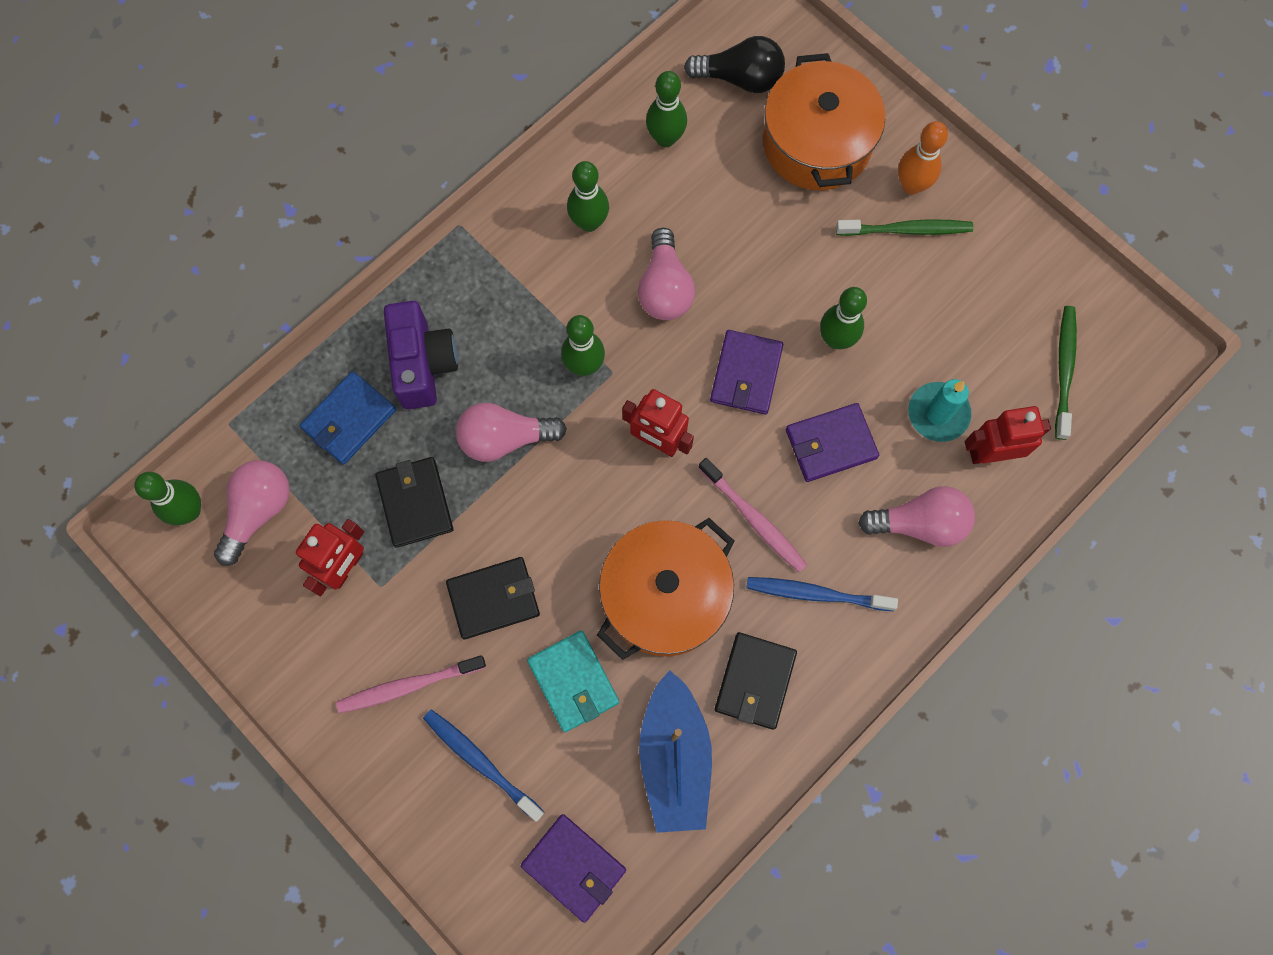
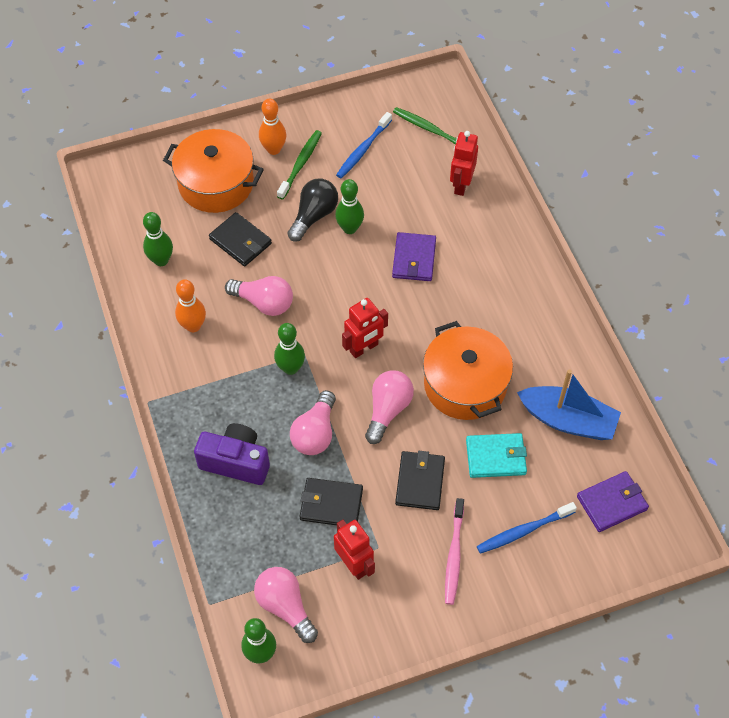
camera: 65 degrees left, 15 degrees down
blue wallet [300,371,396,464] -> none
green bowling pin [567,161,609,232] -> orange bowling pin [175,279,206,332]
black light bulb [684,36,785,93] -> black light bulb moved to [287,178,338,242]
pink toothbrush [698,458,807,572] -> none
purple wallet [710,330,783,415] -> none
black wallet [715,632,797,730] -> black wallet moved to [209,212,272,267]
blue toothbrush [747,577,898,611] -> blue toothbrush moved to [336,112,392,179]
pink light bulb [858,486,975,547] -> pink light bulb moved to [365,370,414,444]
turquoise candle [908,379,972,442] -> none

